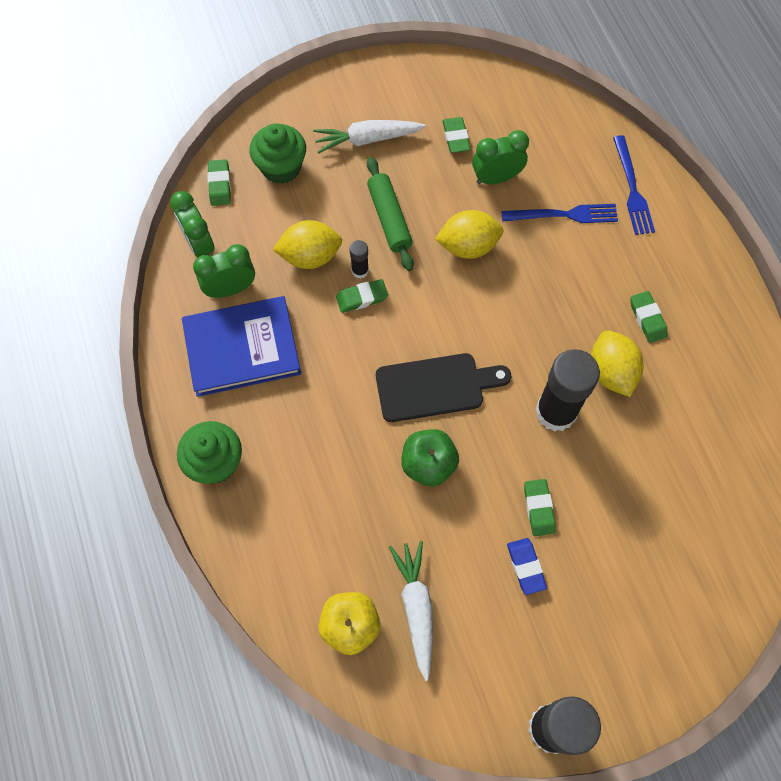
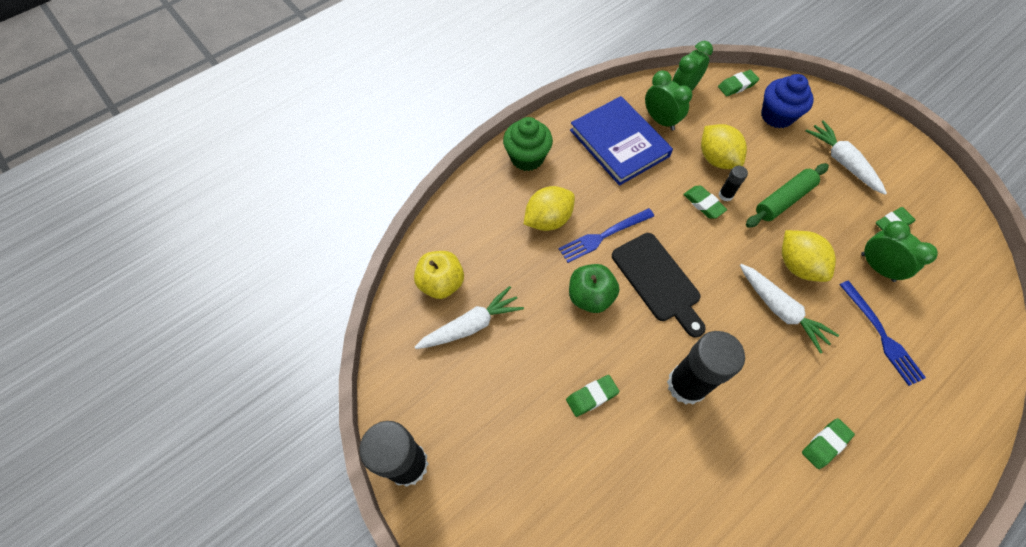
camera: 70 degrees right, 5 degrees down
green cupcake [249,124,306,184] -> blue cupcake [761,74,814,128]
blue eraser [507,538,547,595] -> none
yellow lemon [591,330,643,397] -> yellow lemon moved to [524,186,575,231]
blue fork [613,135,655,235] -> blue fork moved to [559,208,654,263]
none -> white carrot [740,264,839,354]

